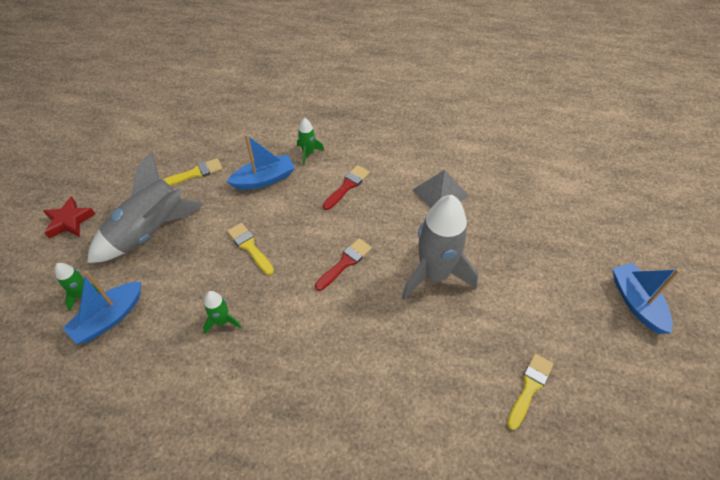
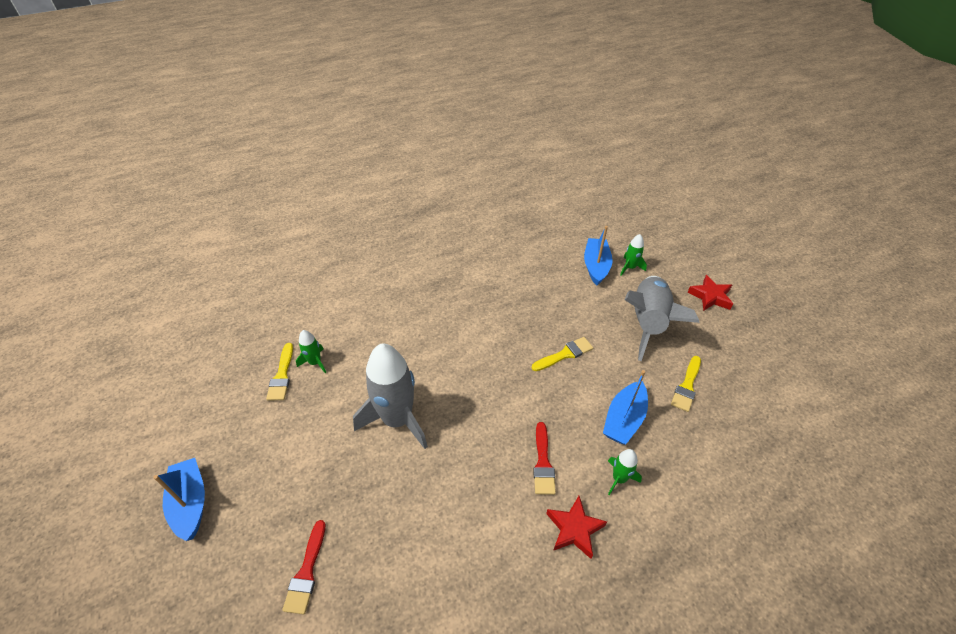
camera: 145 degrees right, 5 degrees down
green rocket [203,291,241,334] -> green rocket moved to [296,330,327,374]
yellow brush [227,223,274,275] -> yellow brush turned 45 degrees counterclockwise [531,337,593,371]
red brush [315,238,372,291] -> red brush moved to [282,520,326,614]
grey pyramid [412,170,469,208] -> none
blue boat [612,263,681,334] -> blue boat turned 150 degrees counterclockwise [153,458,205,541]
none -> red star [546,496,607,559]

